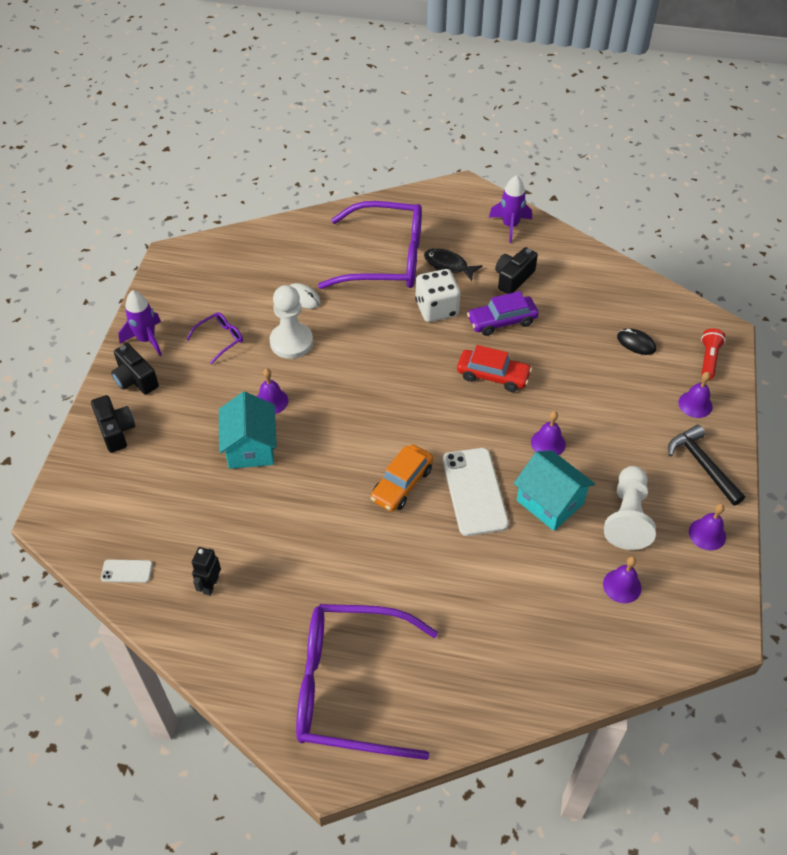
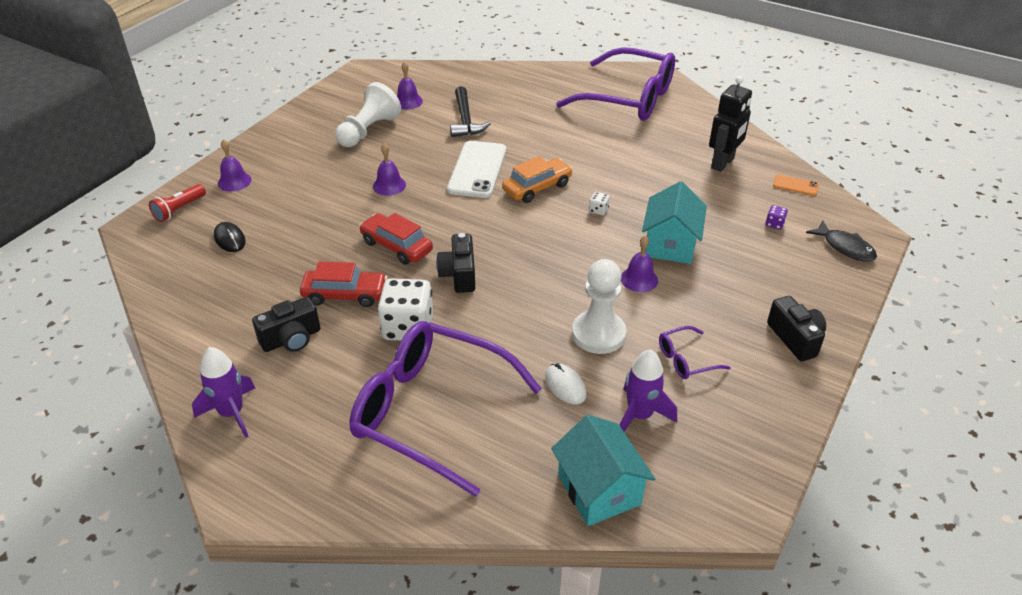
camera: 160 degrees left, 10 degrees down
black camera [91,395,135,453] -> black camera moved to [436,233,475,293]
white phone [101,559,153,583] -> orange phone [773,175,819,196]
purple rocket [118,290,162,356] -> purple rocket moved to [620,349,677,432]
black robot [192,547,221,596] -> black robot [709,76,752,172], size x1.62
black fish [424,249,483,281] -> black fish moved to [806,220,877,262]
purple car [467,291,539,336] -> red car [300,262,387,307]
turquoise house [514,450,595,531] -> turquoise house moved to [551,415,655,526]
black hammer [668,425,745,506] -> black hammer moved to [450,86,491,137]
purple bell [689,504,726,550] -> none
none -> white dice [589,192,610,215]
none -> purple dice [766,205,788,230]

